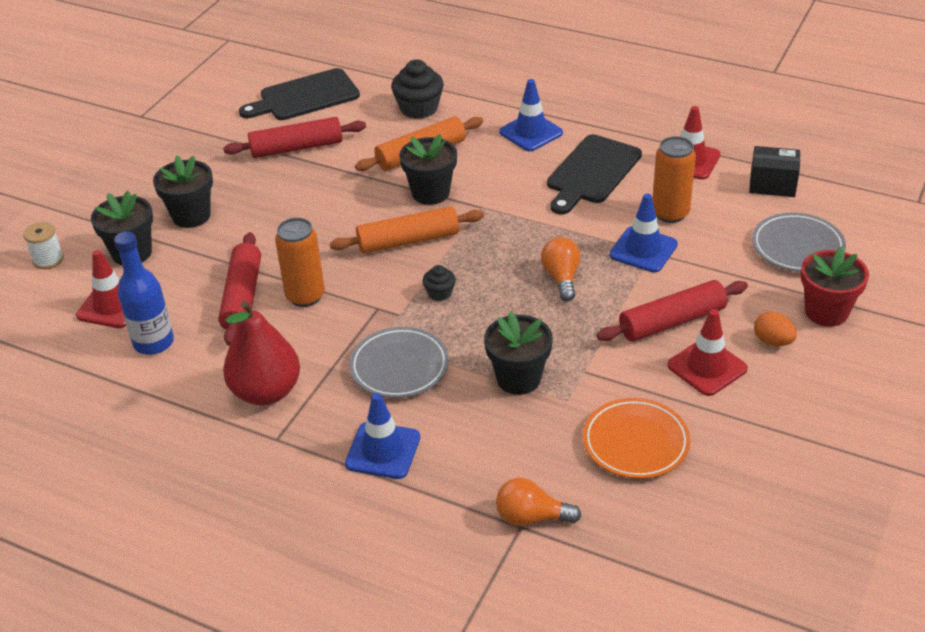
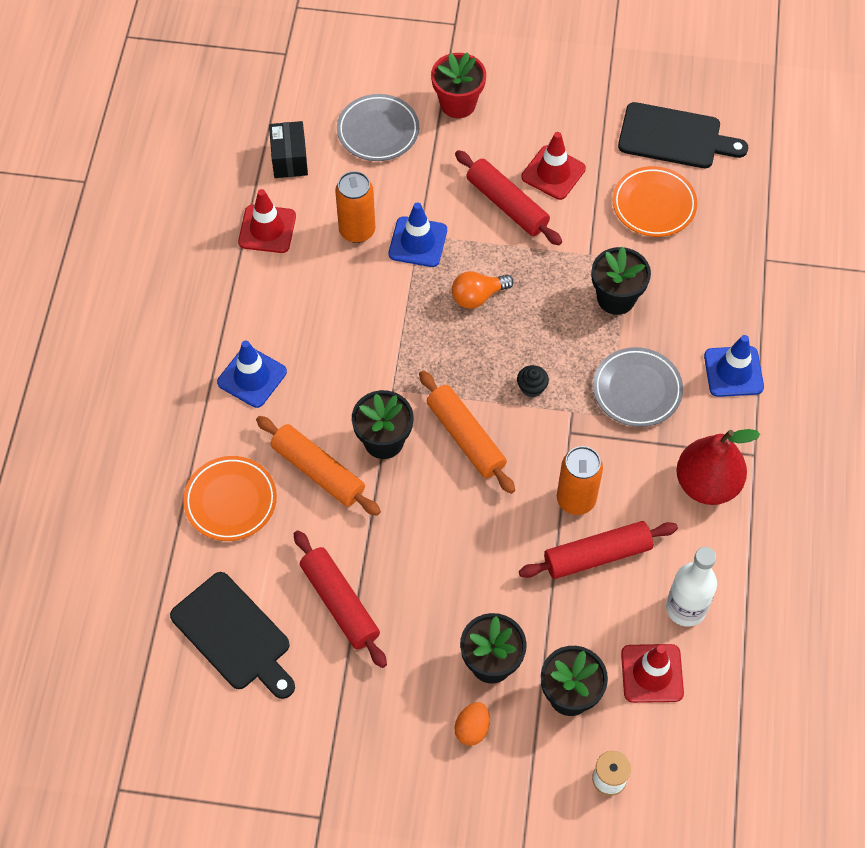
camera: 110 degrees left, 20 degrees up
blue bottle [114,231,174,355] -> white bottle [666,547,717,626]
black cupcake [391,60,444,119] -> orange plate [183,456,277,541]
orange light bulb [496,478,581,526] -> none
black cutting board [547,134,642,214] -> black cutting board moved to [618,102,748,168]
orange egg [754,312,797,346] -> orange egg moved to [454,702,490,746]

